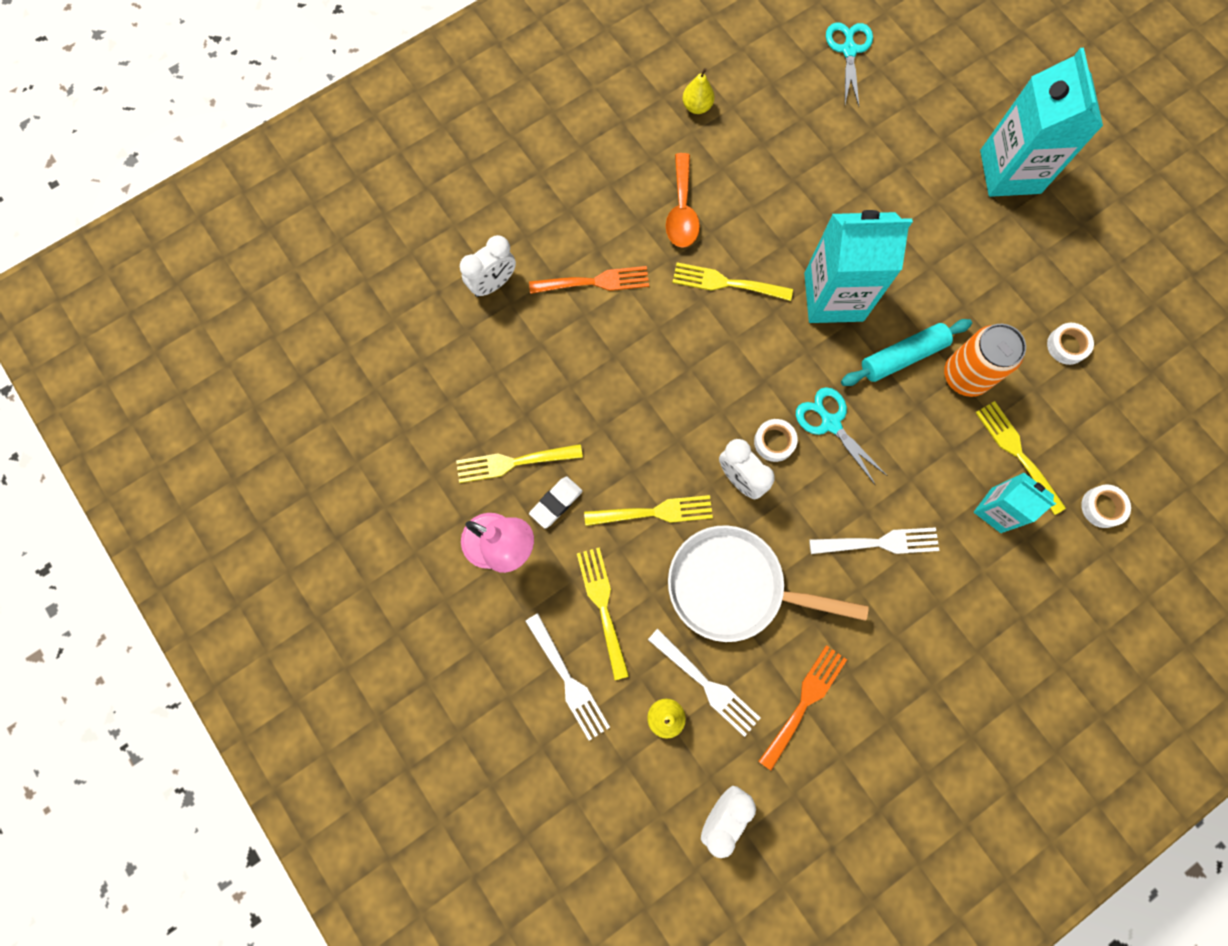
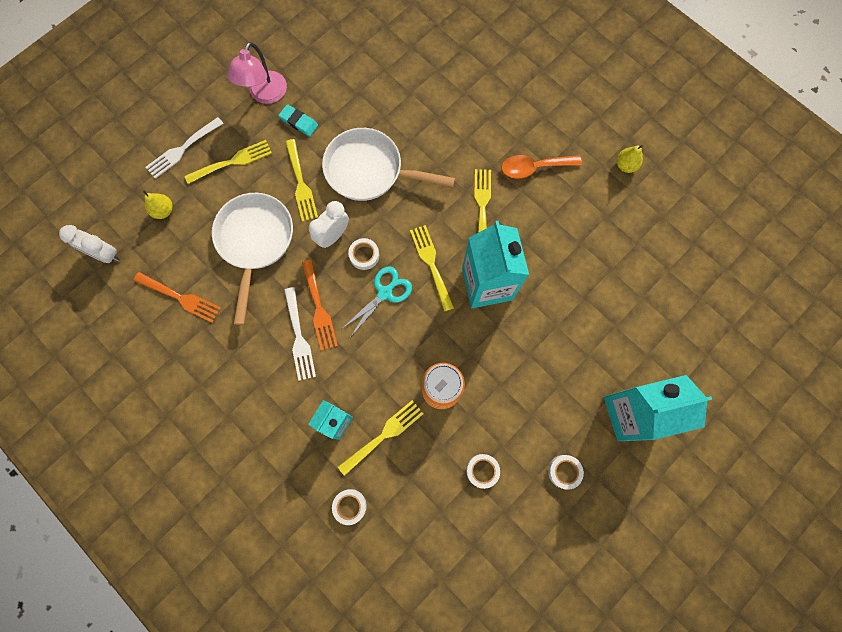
camera: 80 degrees right, 0 degrees up
yellow fork [456,444,583,483] -> yellow fork moved to [410,225,454,312]
white clock [460,235,516,297] -> none
orange fork [529,266,649,294] -> orange fork moved to [302,260,338,351]
white eraser [529,476,583,529] -> turquoise eraser [278,104,318,137]
white fork [648,629,760,737] -> none
turquoise scissors [826,22,873,106] -> none
turquoise rolling pin [841,319,972,386] -> none
none -> white pan [322,128,455,201]
none -> white tape [548,455,584,490]

